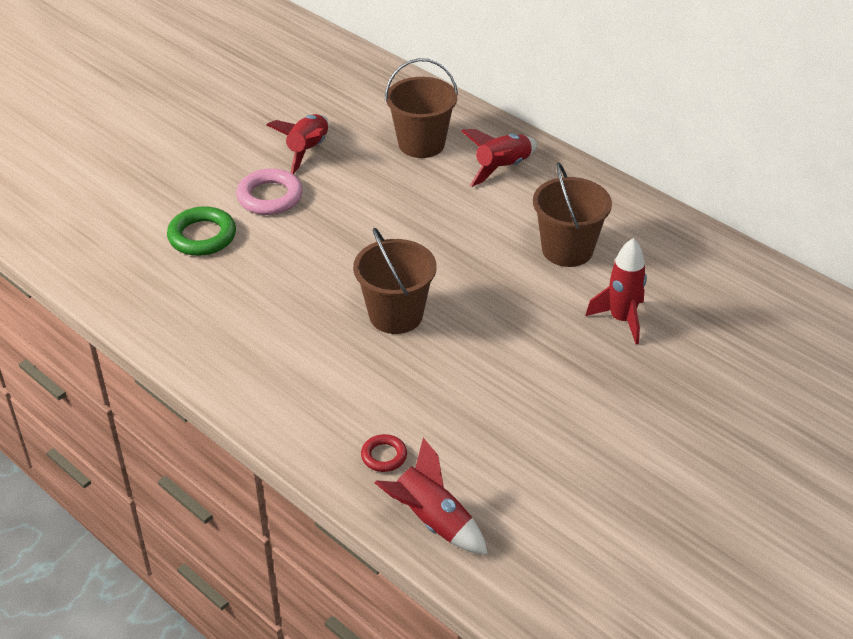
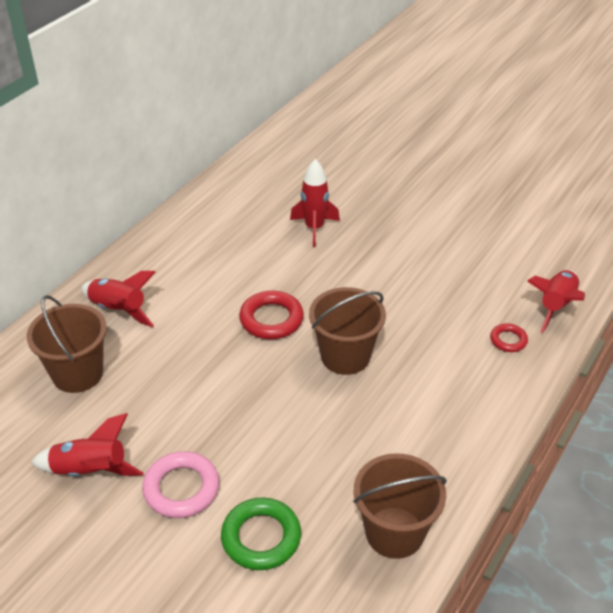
camera: 100 degrees left, 0 degrees up
brown bucket [533,162,612,267] -> brown bucket moved to [353,453,447,559]
none -> red ring [239,291,304,339]

